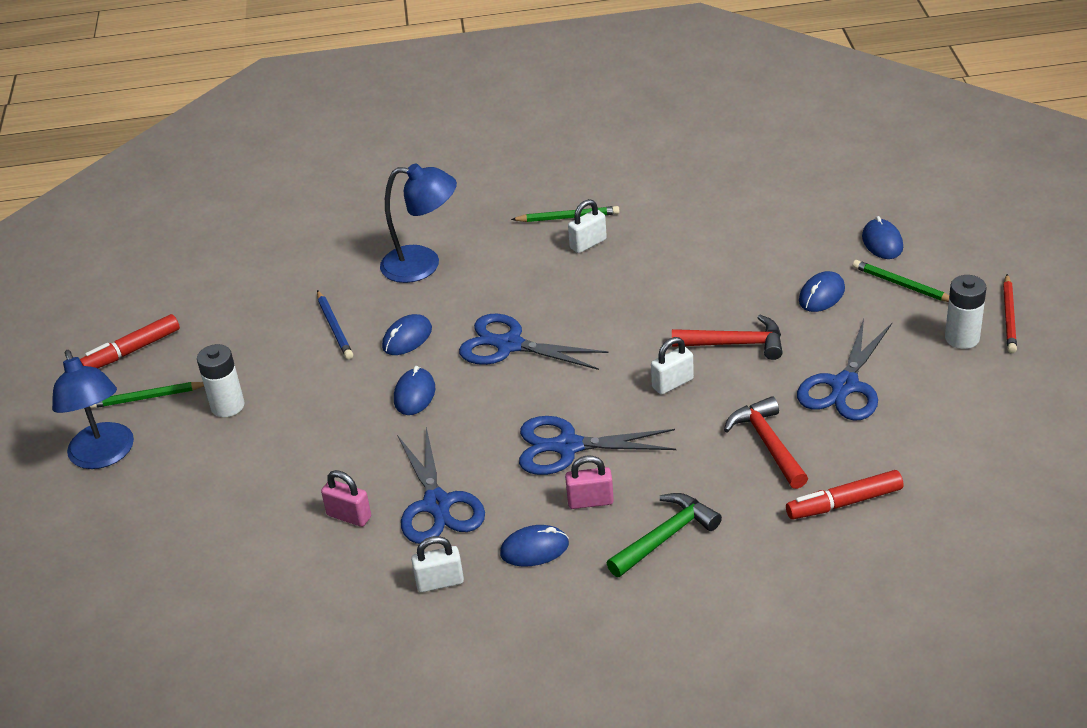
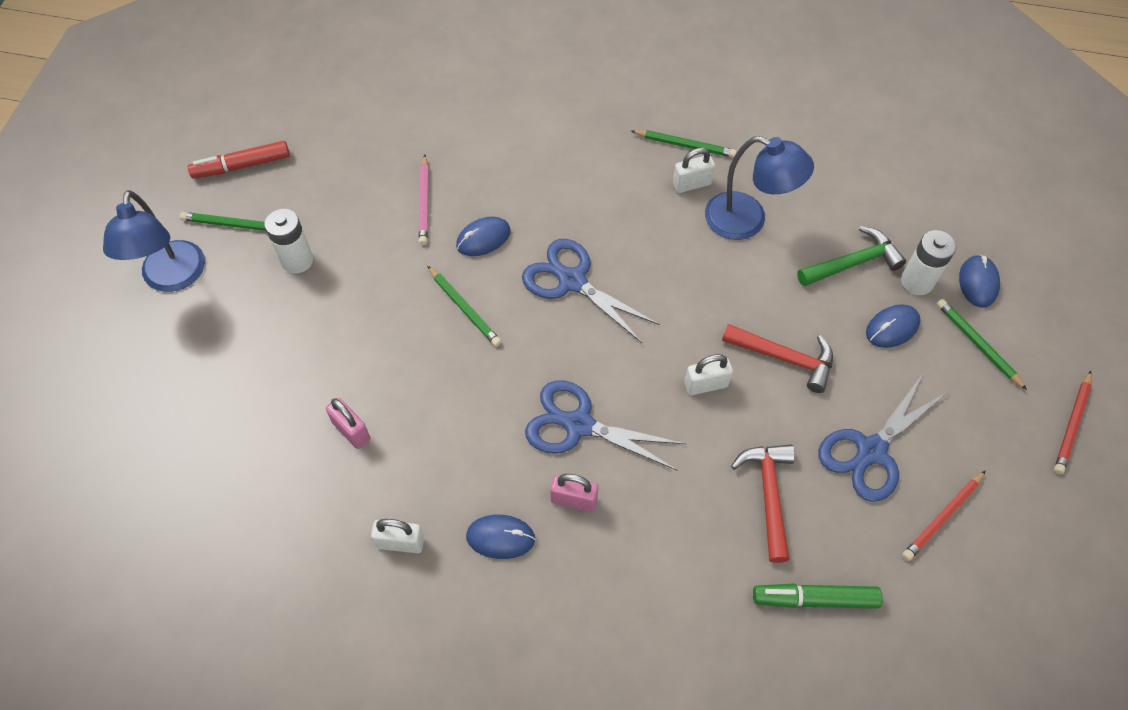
camera: 15 degrees right, 20 degrees up
blue pencil [317,290,353,359] -> pink pencil [419,155,429,245]
blue lamp [380,163,457,283] -> blue lamp moved to [705,136,814,240]
blue mouse [394,366,435,415] -> green pencil [427,266,502,347]
blue scissors [397,427,485,544] -> none
green hammer [607,493,722,577] -> green hammer moved to [797,226,906,286]
red marker [786,470,903,519] -> green marker [753,583,883,609]
white battery [945,275,987,349] -> white battery moved to [901,230,956,295]
none -> red pencil [902,470,986,561]

